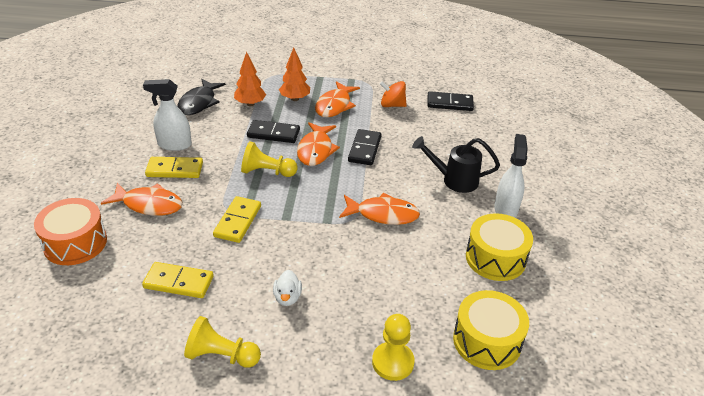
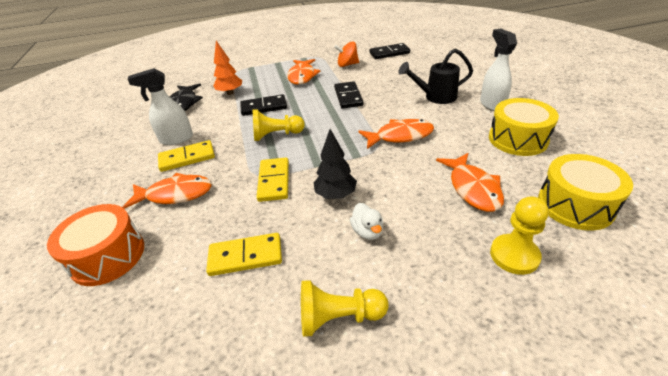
camera: 15 degrees left, 0 degrees up
orange tree [279,48,310,101] -> none
orange fish [297,122,340,166] -> orange fish moved to [436,153,504,212]
none -> black tree [314,129,357,199]

